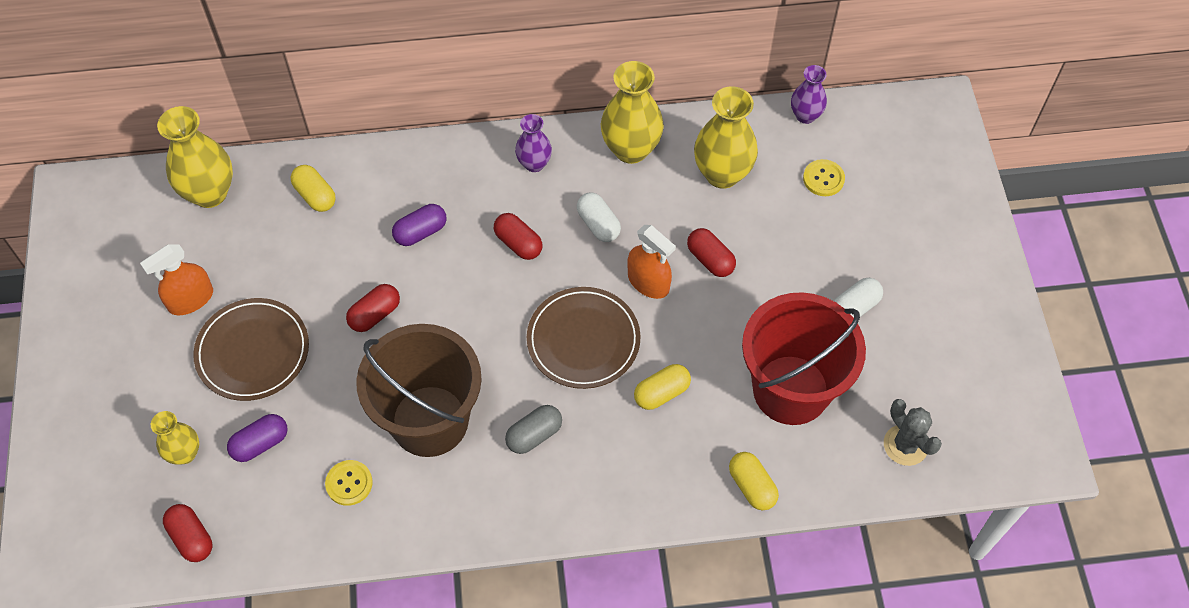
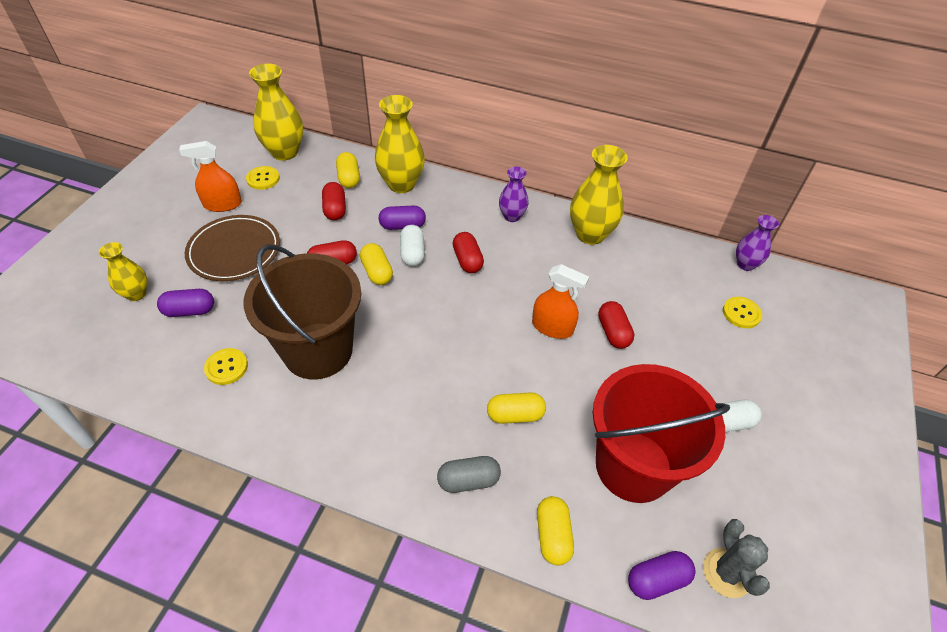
camera: 25 degrees right, 10 degrees down
red capsule [163,504,212,562] -> red capsule moved to [322,182,346,220]
grey capsule [505,405,562,454] -> grey capsule moved to [437,456,501,493]
brown plate [527,287,640,389] -> none
white capsule [577,193,621,242] -> white capsule moved to [400,225,425,266]
orange spray bottle [627,225,676,299] -> orange spray bottle turned 45 degrees counterclockwise [532,264,589,339]
yellow vase [694,86,758,189] -> yellow vase moved to [375,95,425,193]
none -> yellow button [246,166,280,190]
none -> yellow capsule [360,243,393,285]
none -> purple capsule [628,551,696,600]

